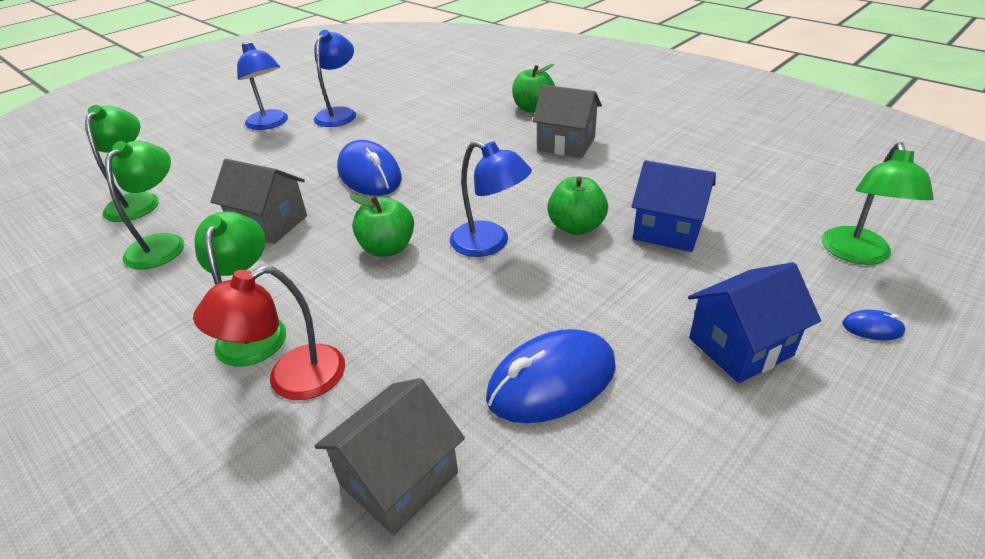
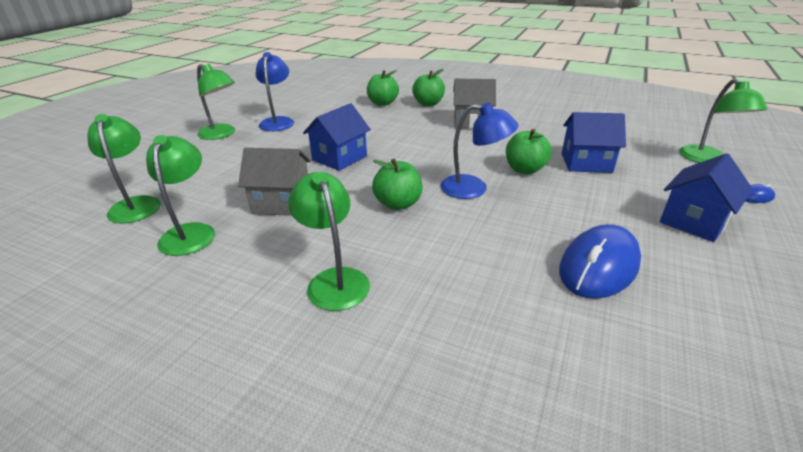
camera: 20 degrees left, 5 degrees down
red lamp [193,266,345,400] -> none
blue lamp [237,42,288,130] -> green lamp [197,64,235,140]
grey house [315,378,465,536] -> none
blue mouse [337,140,402,196] -> blue house [303,103,371,171]
none -> green apple [367,70,399,106]

